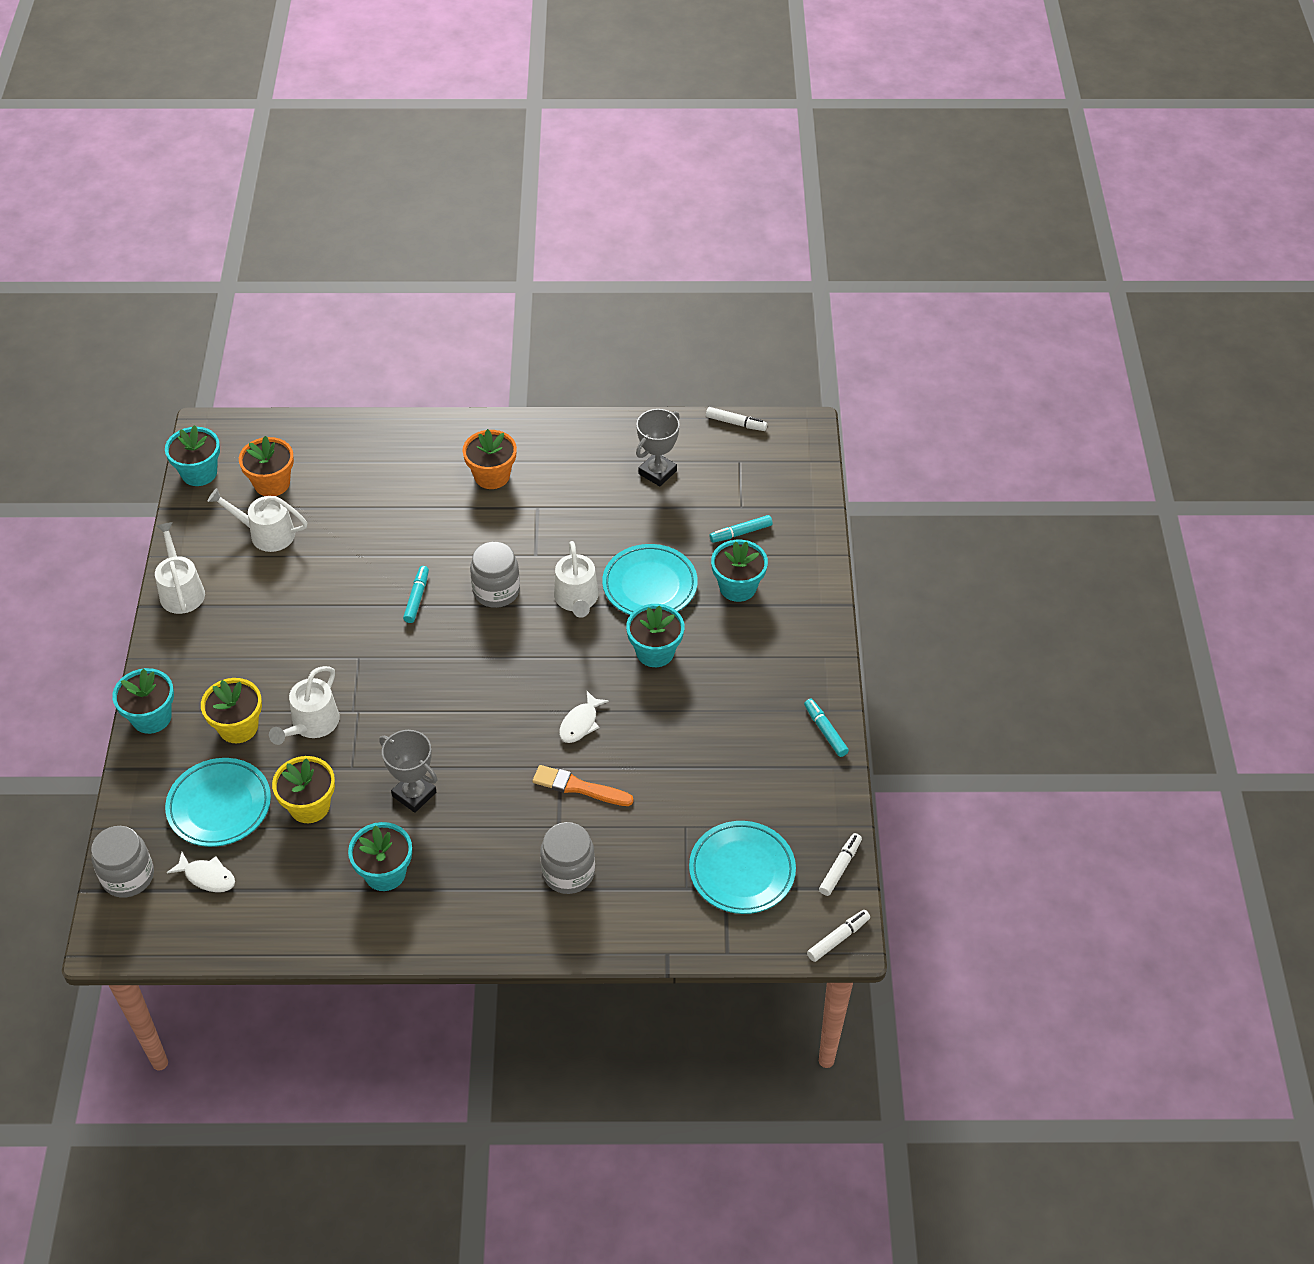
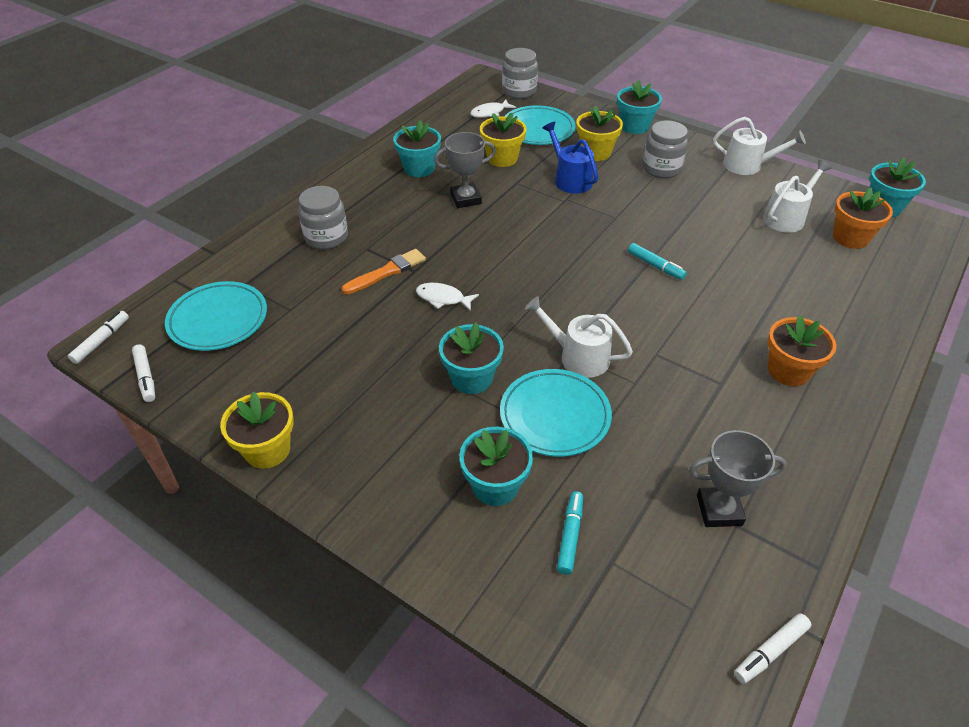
camera: 125 degrees right, 5 degrees down
white watering can [269,666,340,745] -> blue watering can [543,122,598,193]
grey jar [470,542,520,608] -> grey jar moved to [643,120,688,178]
white fish [559,691,609,743] -> white fish turned 45 degrees counterclockwise [416,283,479,311]
grey trophy [636,409,680,486] -> grey trophy turned 75 degrees counterclockwise [689,430,786,527]
turquoise marker [804,699,849,757] -> yellow flower pot [220,392,294,469]
white marker [807,910,870,962] -> white marker turned 150 degrees counterclockwise [68,311,129,364]

